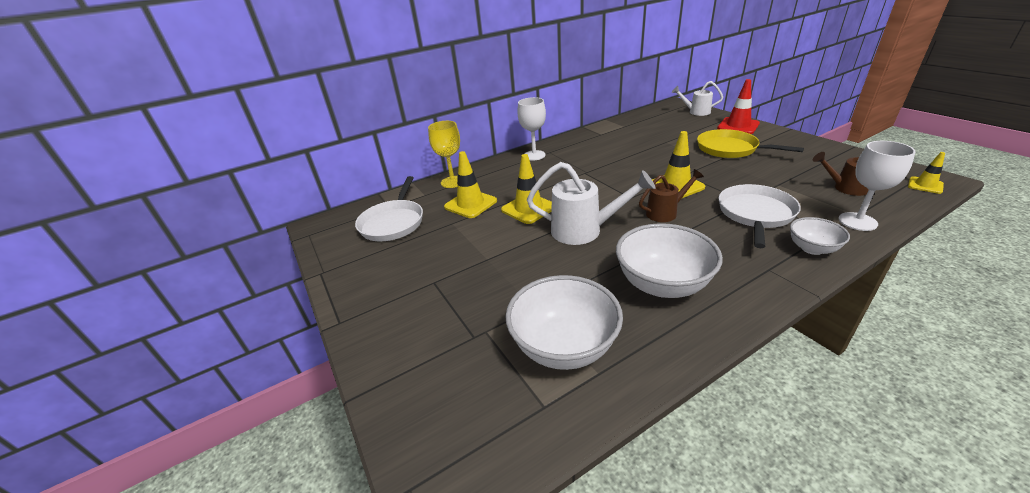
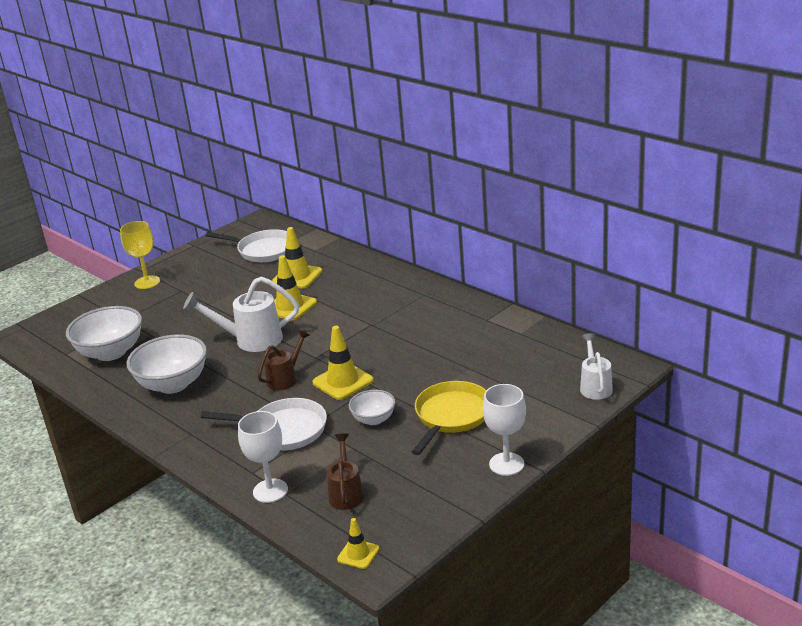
camera: 75 degrees right, 5 degrees down
white pan [355,176,423,241] -> white pan turned 150 degrees counterclockwise [205,229,287,262]
yellow goblet [428,121,460,188] -> yellow goblet moved to [120,221,160,289]
white goblet [518,97,546,161] -> white goblet moved to [483,384,526,476]
white watering can [527,162,655,245] -> white watering can turned 90 degrees clockwise [183,276,299,352]
brown watering can [639,169,704,222] -> brown watering can turned 105 degrees counterclockwise [258,330,310,390]
red traffic cone [717,79,760,134] -> none
white bowl [790,217,850,255] -> white bowl moved to [349,390,395,425]

